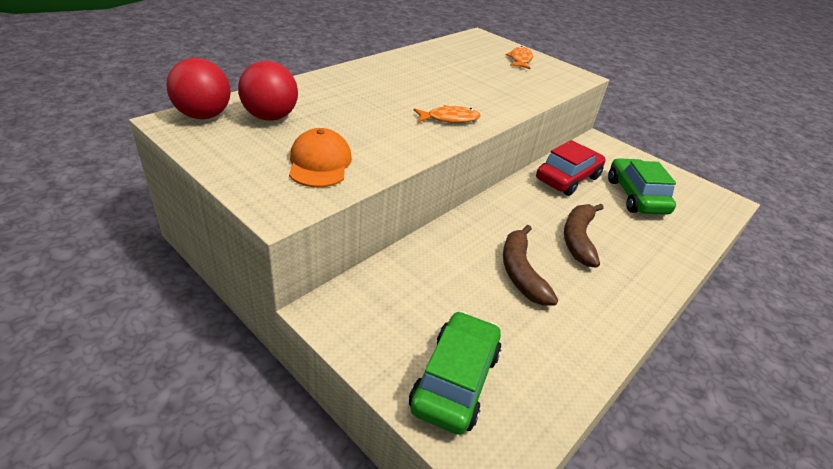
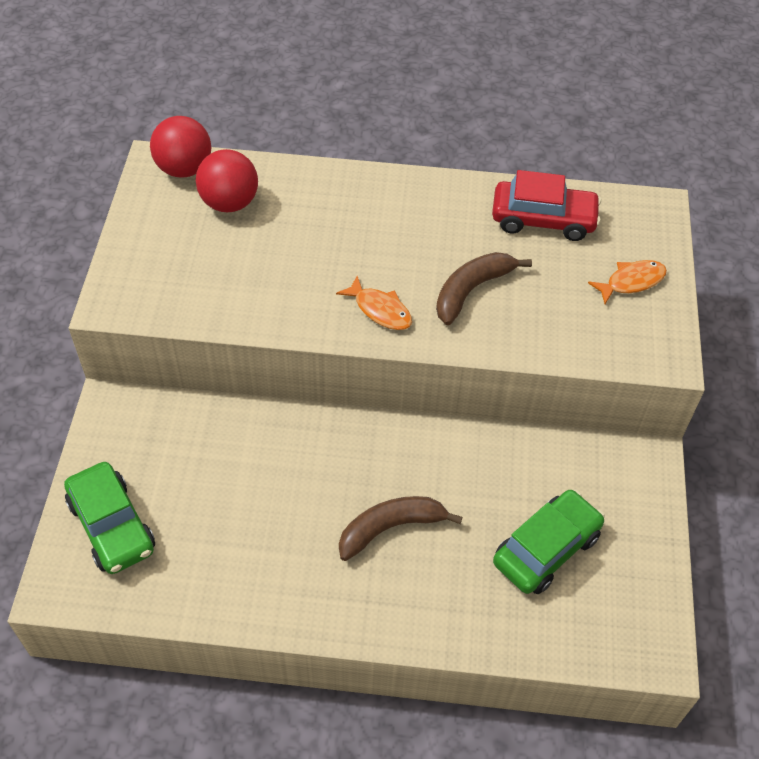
camera: 55 degrees right, 15 degrees up
orange cap [289,128,352,187] -> none
green car [409,311,501,435] -> green car turned 75 degrees clockwise [64,462,155,574]
brown banana [503,225,558,305] -> brown banana moved to [436,252,532,325]
red car [536,140,606,196] -> red car moved to [492,170,601,241]

